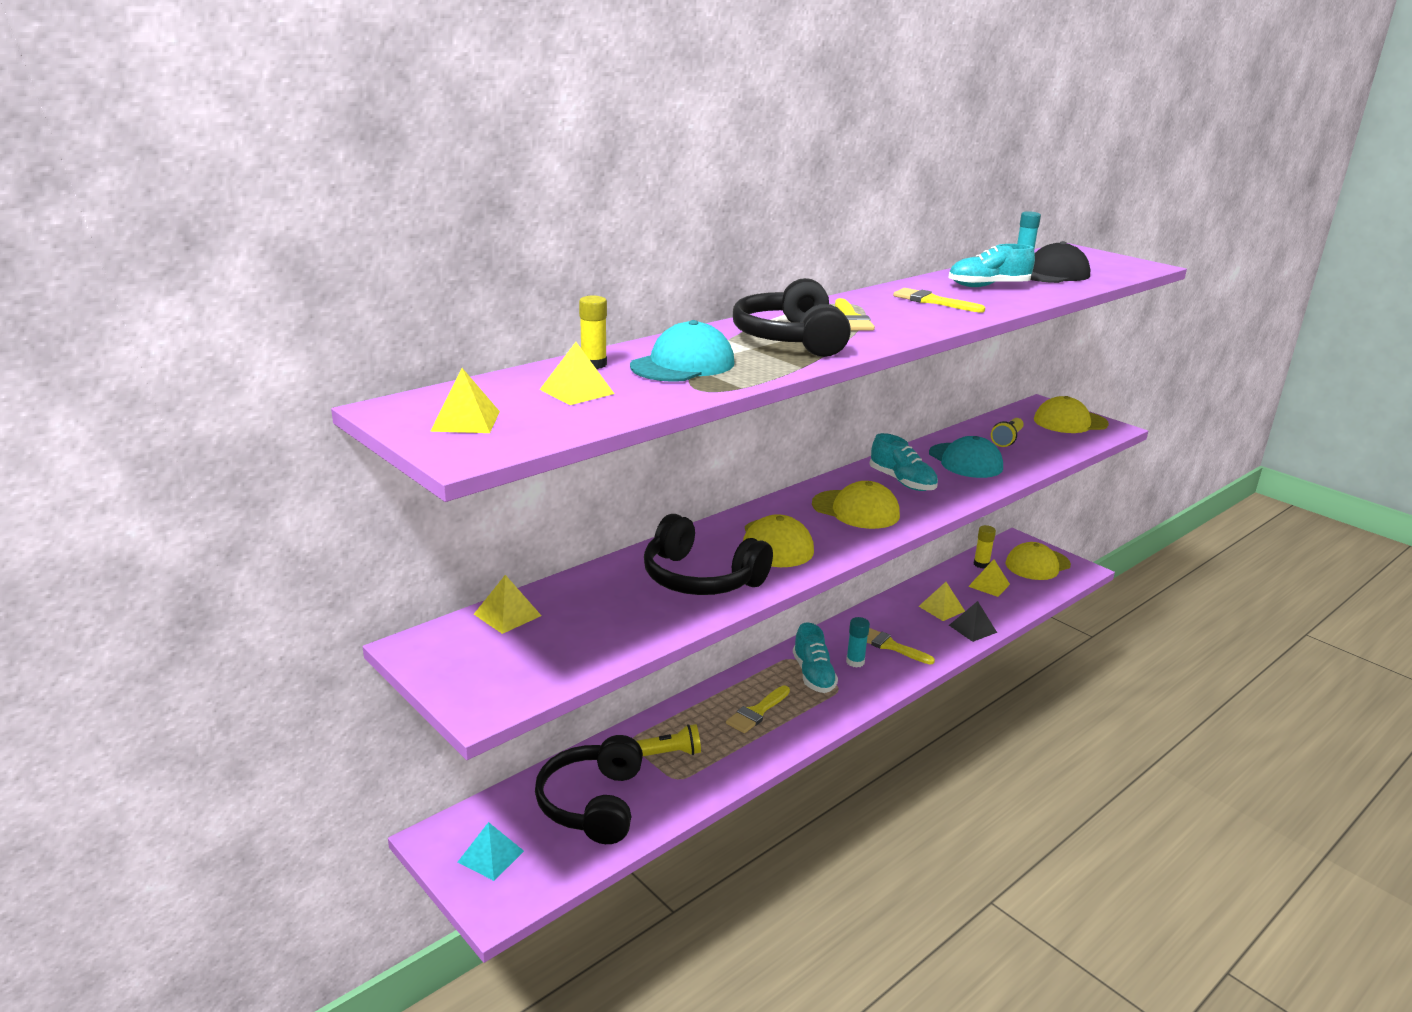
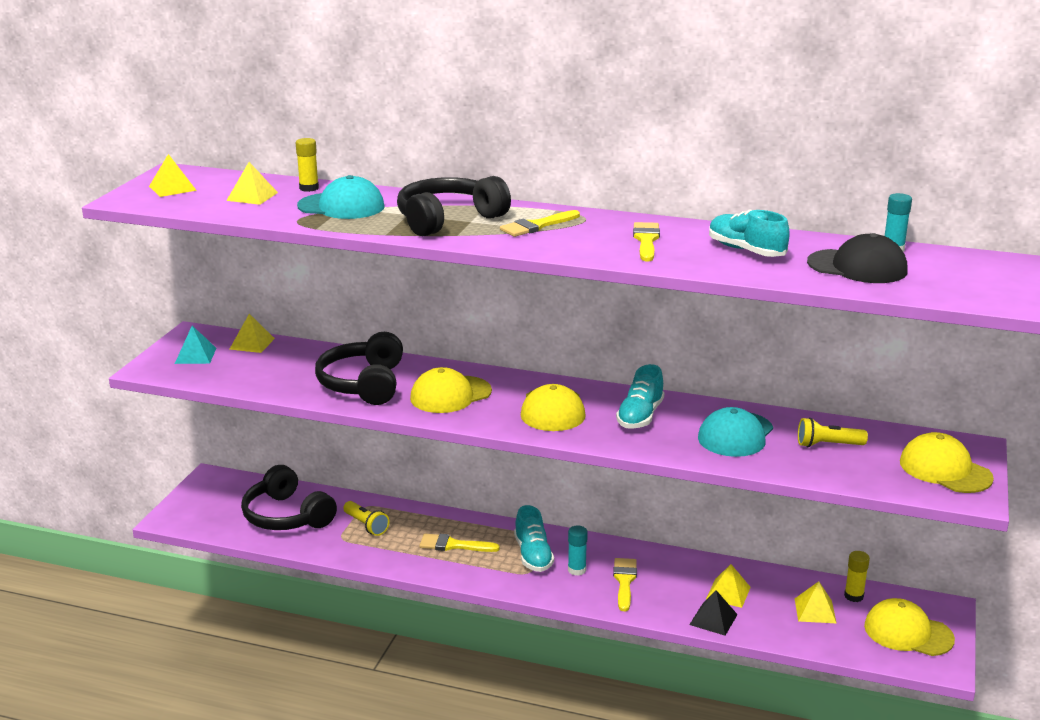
camera: 60 degrees right, 0 degrees up
turquoise pyramid [458,822,524,881] -> turquoise pyramid moved to [175,326,216,364]
black headphones [535,735,643,844] -> black headphones turned 105 degrees counterclockwise [241,465,337,530]
turquoise shoe [793,623,838,693] -> turquoise shoe turned 60 degrees counterclockwise [514,505,554,572]

